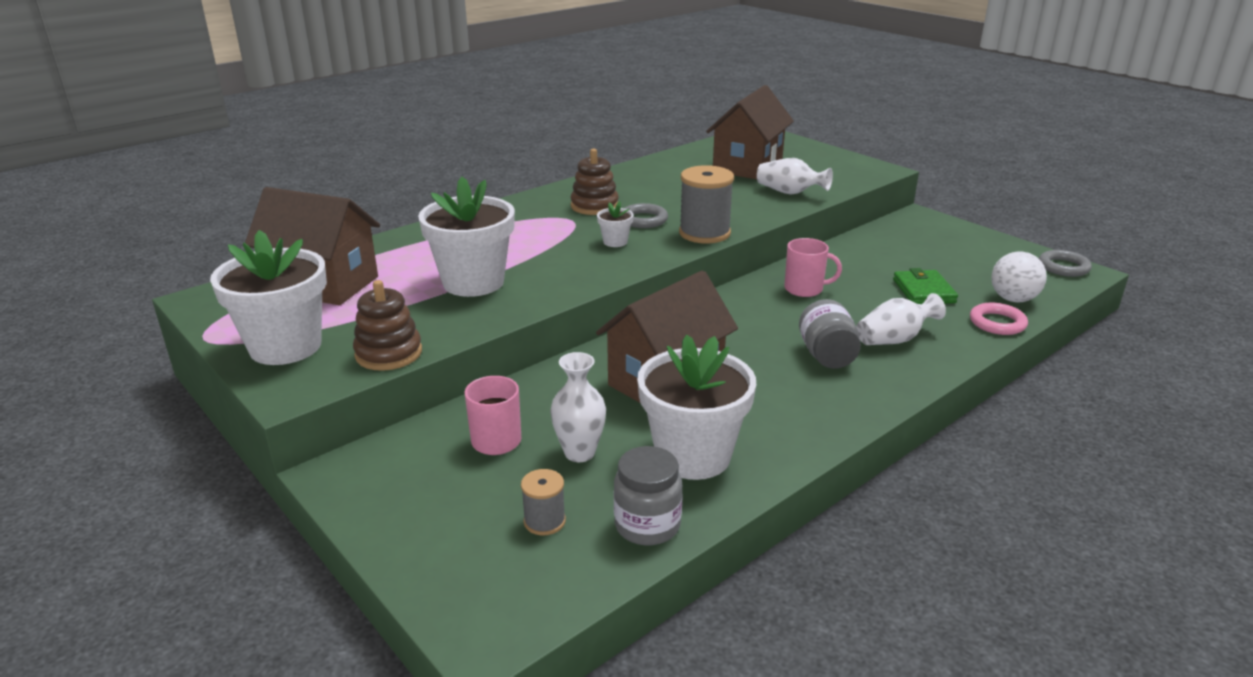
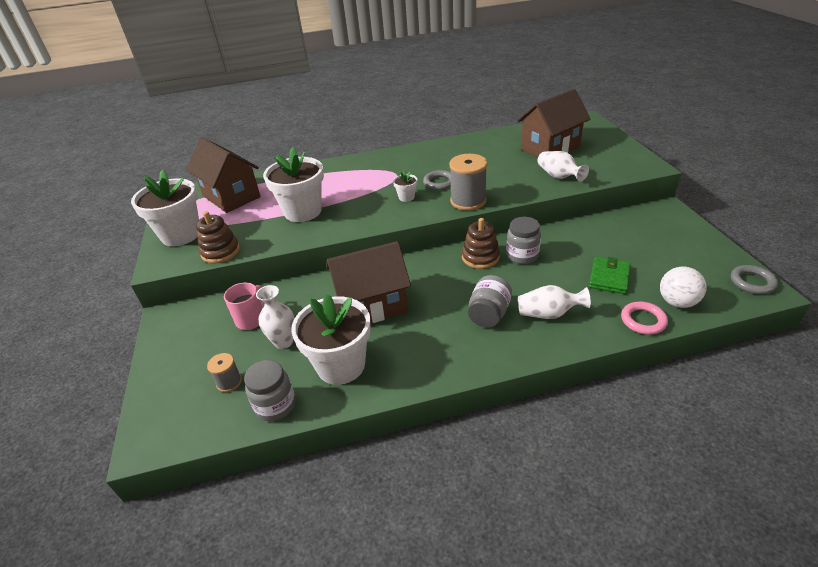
camera: 30 degrees right, 10 degrees up
brown stacking toy [570,149,619,215] -> brown stacking toy moved to [462,218,500,269]
pink mug [784,238,842,297] -> grey jar [506,217,541,264]

